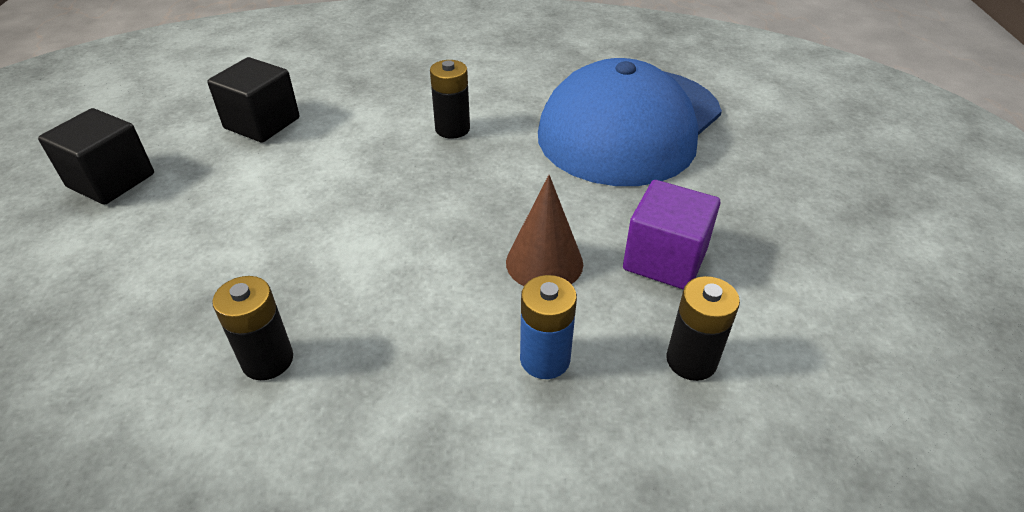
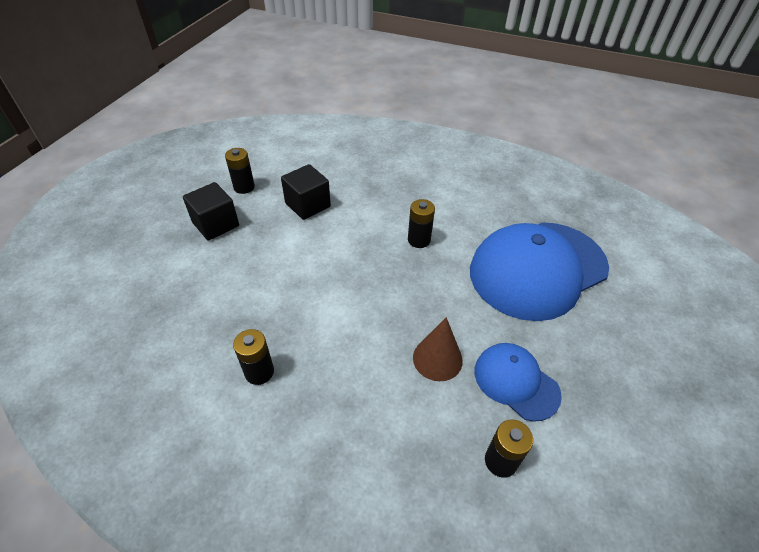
camera: 20 degrees right, 5 degrees up
blue battery [520,275,577,379] -> none
purple cube [623,180,720,290] -> blue cap [474,343,562,422]
none -> black battery [225,148,255,194]

